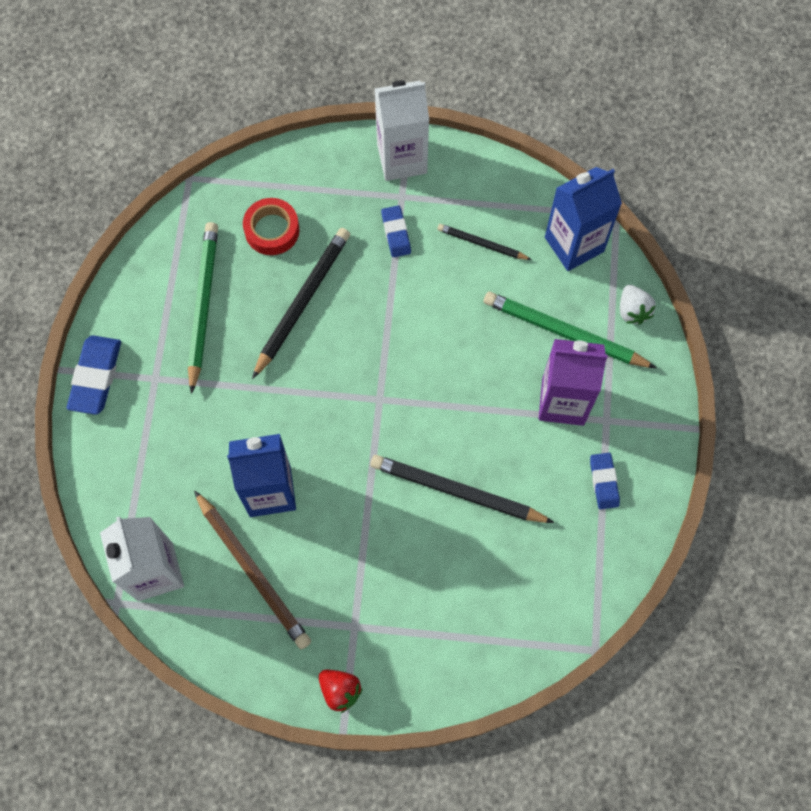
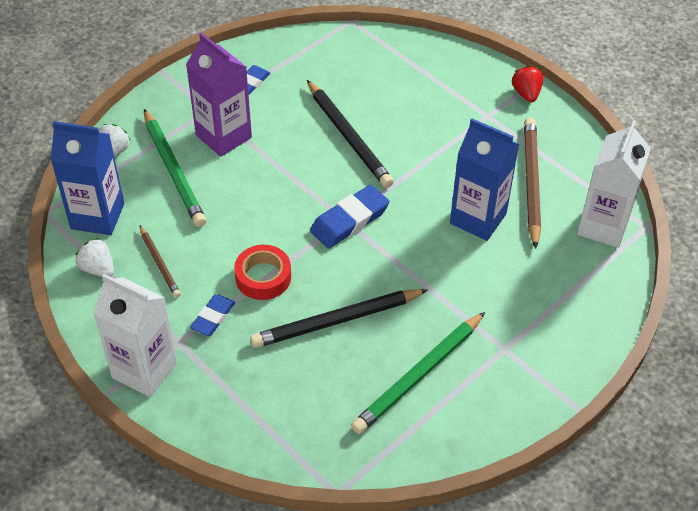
camera: 140 degrees left, 20 degrees down
blue eraser [67,335,121,415] -> blue eraser moved to [310,185,390,248]
red tape [243,198,299,255] -> red tape moved to [234,245,291,300]
black pencil [437,224,532,260] -> brown pencil [140,226,181,298]
none -> white strawberry [76,238,114,277]

